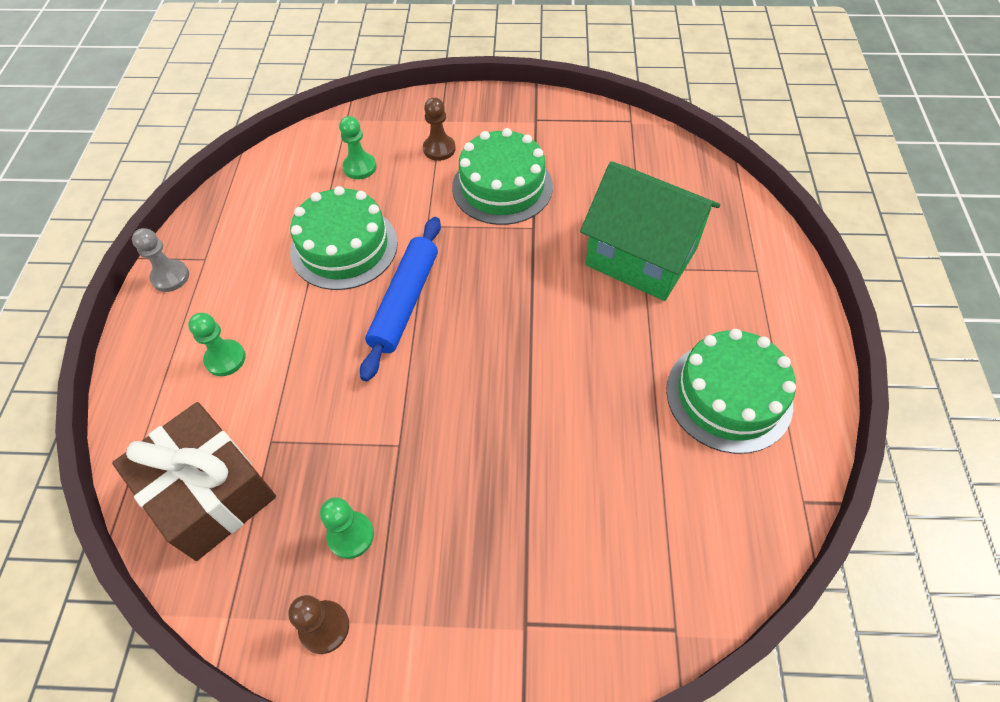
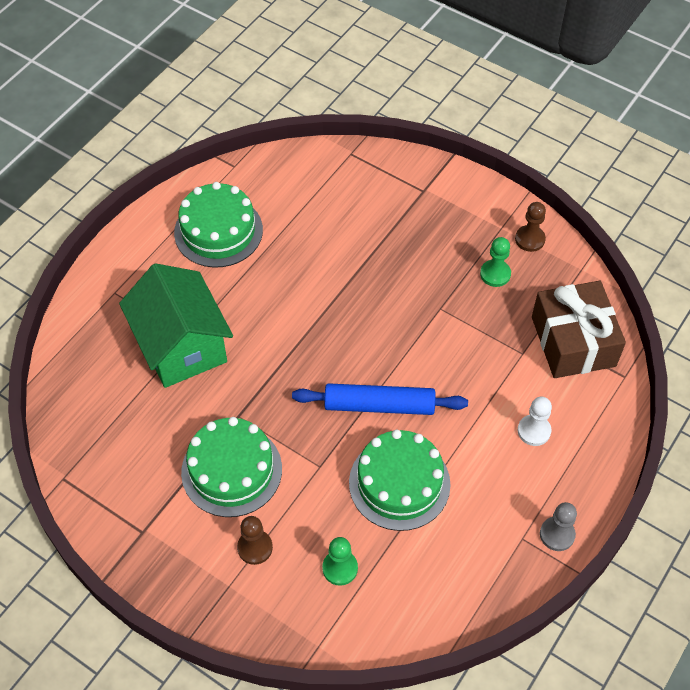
camera: 150 degrees left, 0 degrees up
green pawn [188,313,246,376] -> white pawn [518,397,552,446]
blue rolling pin [360,217,441,382] -> blue rolling pin turned 45 degrees clockwise [292,383,468,415]

